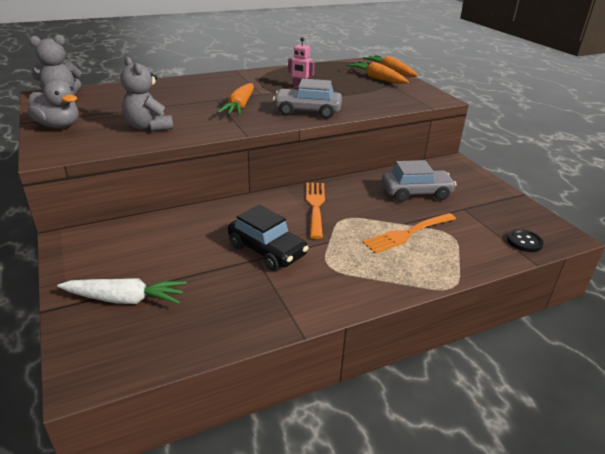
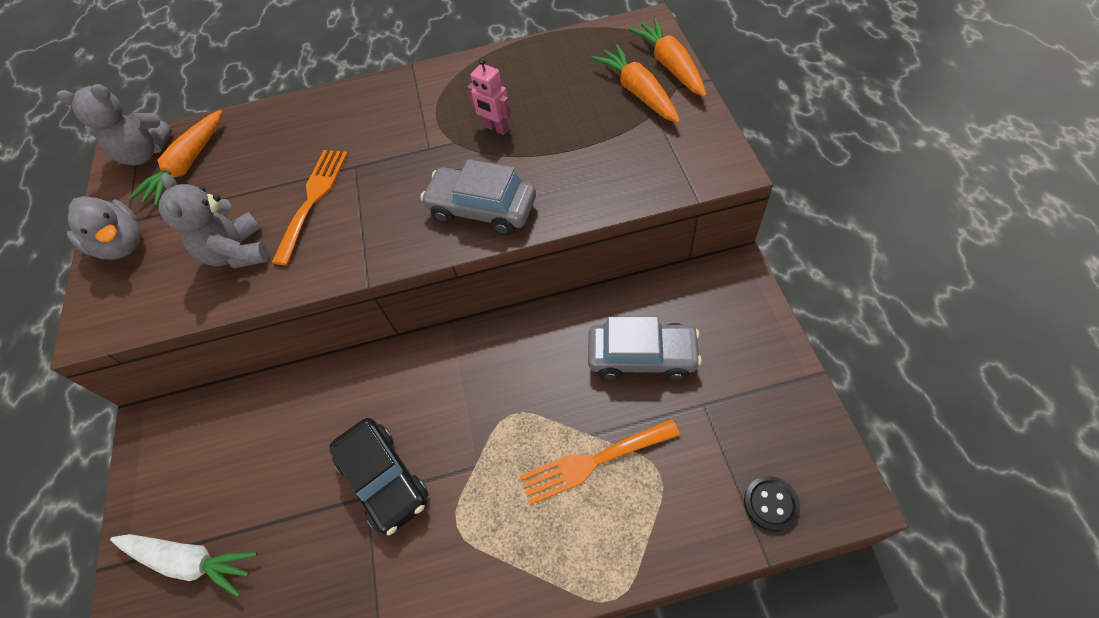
camera: 20 degrees right, 25 degrees up
orange carrot [217,83,254,115] -> orange carrot moved to [129,110,223,206]
orange fork [306,183,325,239] -> orange fork moved to [272,150,348,265]

